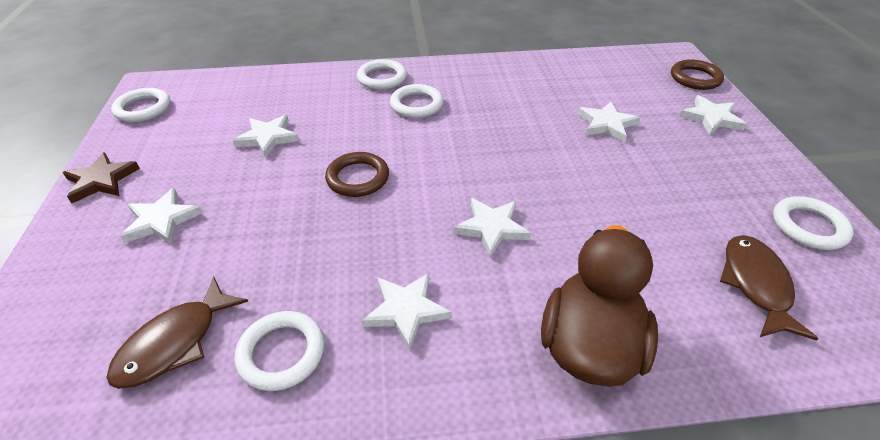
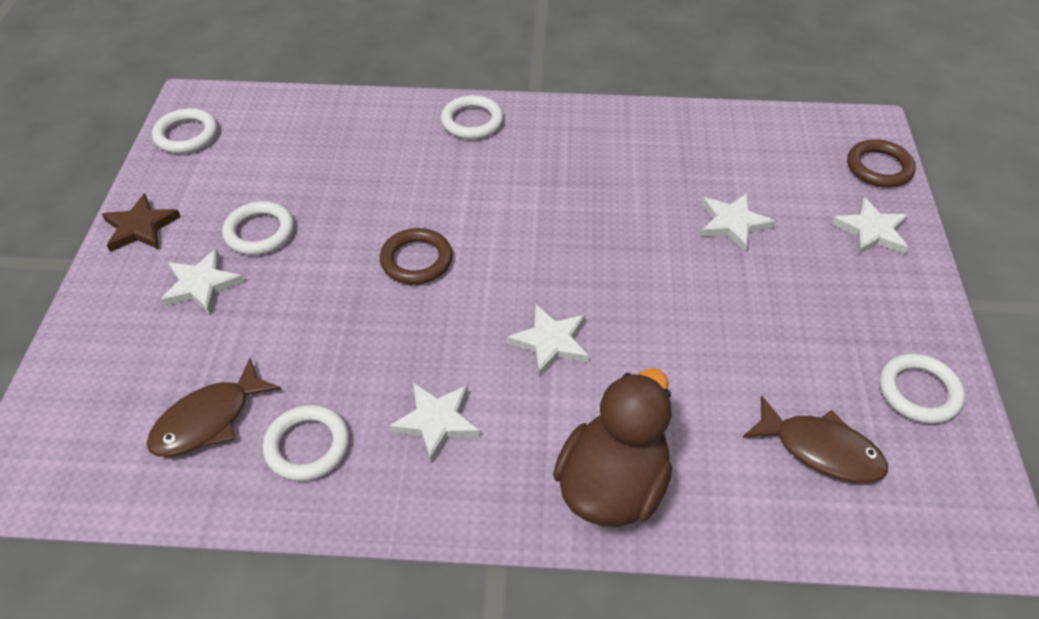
camera: 10 degrees right, 5 degrees up
white star [233,115,299,158] -> none
white ring [390,84,443,118] -> white ring moved to [222,201,294,255]
brown fish [720,235,819,341] -> brown fish turned 105 degrees clockwise [743,395,888,483]

